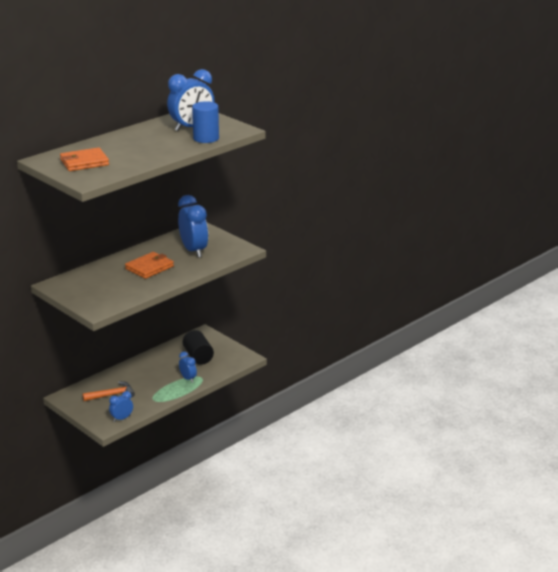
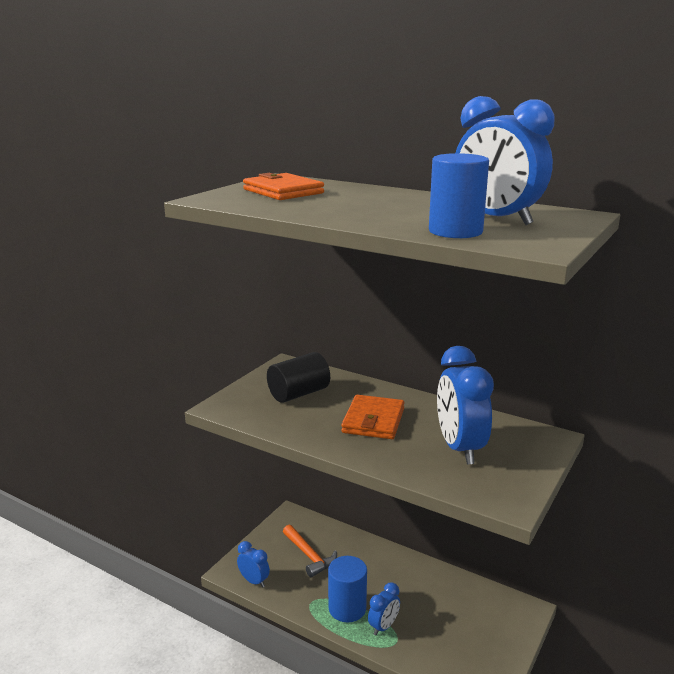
camera: 75 degrees right, 5 degrees down
orange wallet [125,252,174,279] -> orange wallet turned 75 degrees clockwise [341,395,405,439]
blue clock [178,195,208,258] -> blue clock turned 120 degrees clockwise [437,346,494,465]
black cylinder [183,330,214,365] -> black cylinder moved to [267,352,330,403]
none -> blue cylinder [328,556,367,622]

